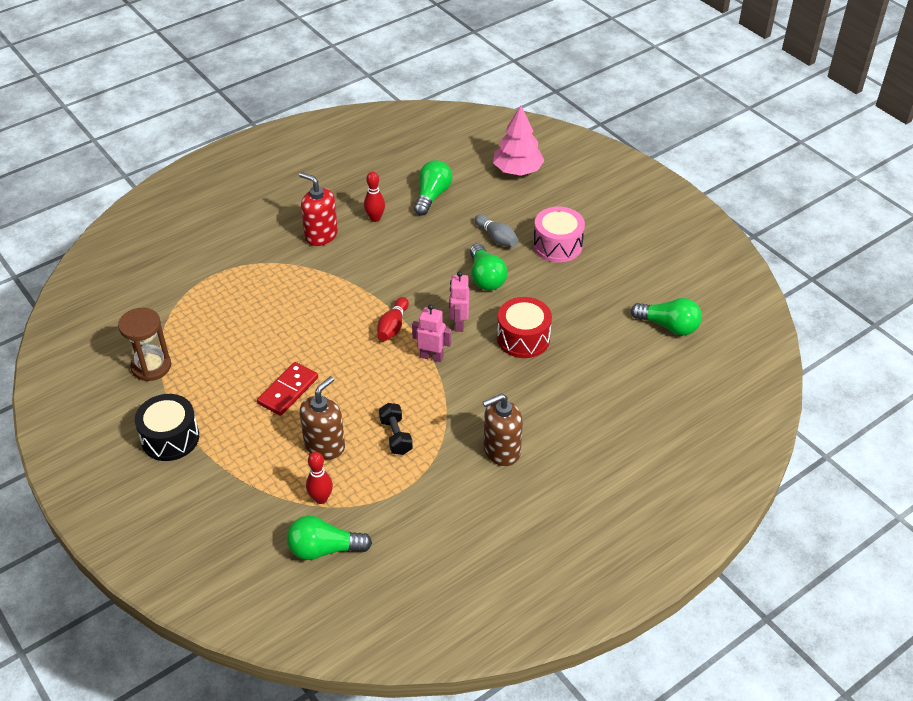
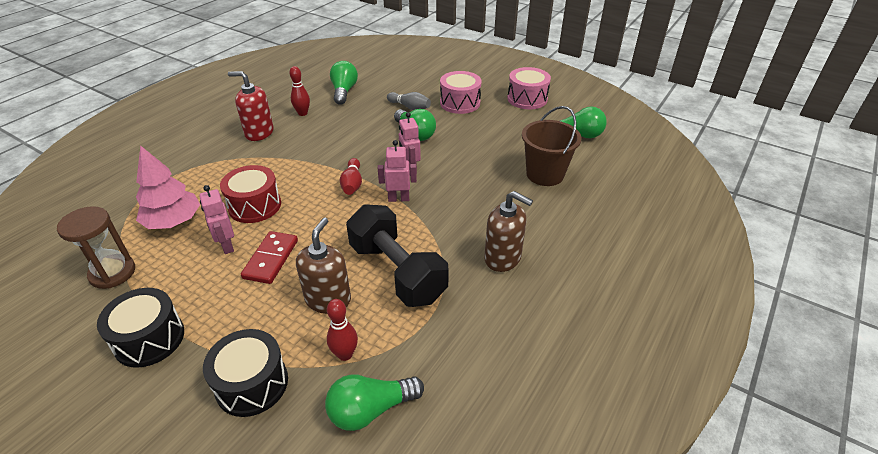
camera: 20 degrees left, 5 degrees down
black dumbbell [379,403,413,455] -> black dumbbell [346,204,449,307], size x2.14
brown soap dispenser [483,394,523,466] -> brown soap dispenser turned 105 degrees counterclockwise [484,191,533,272]
pink tree [493,106,545,176] -> pink tree moved to [136,145,200,229]
red drum [497,297,552,358] -> red drum moved to [220,165,281,223]
none -> pink robot [199,185,234,254]
none -> black drum [203,329,288,417]
none -> pink drum [507,67,551,109]
none -> brown bucket [522,106,582,186]

